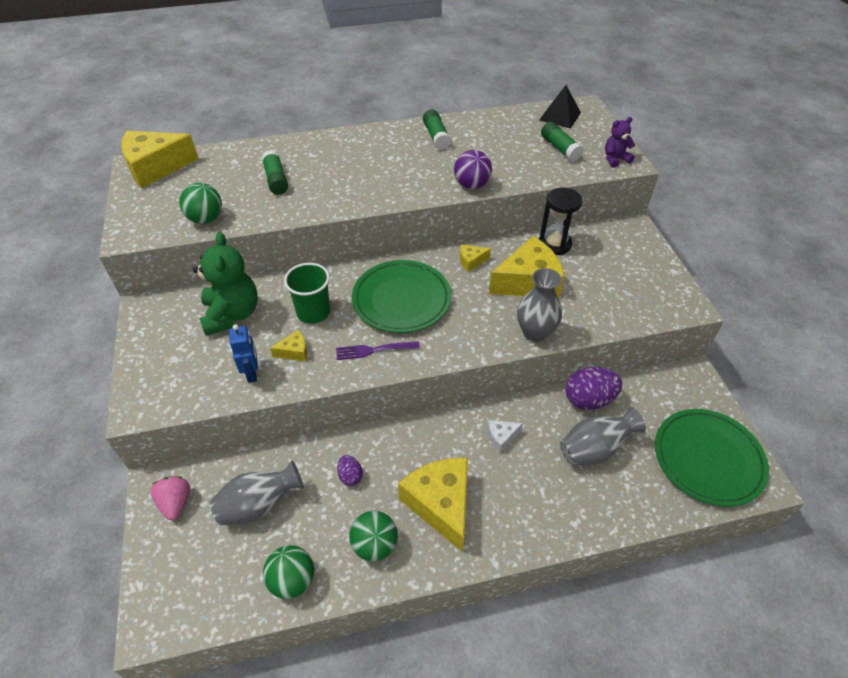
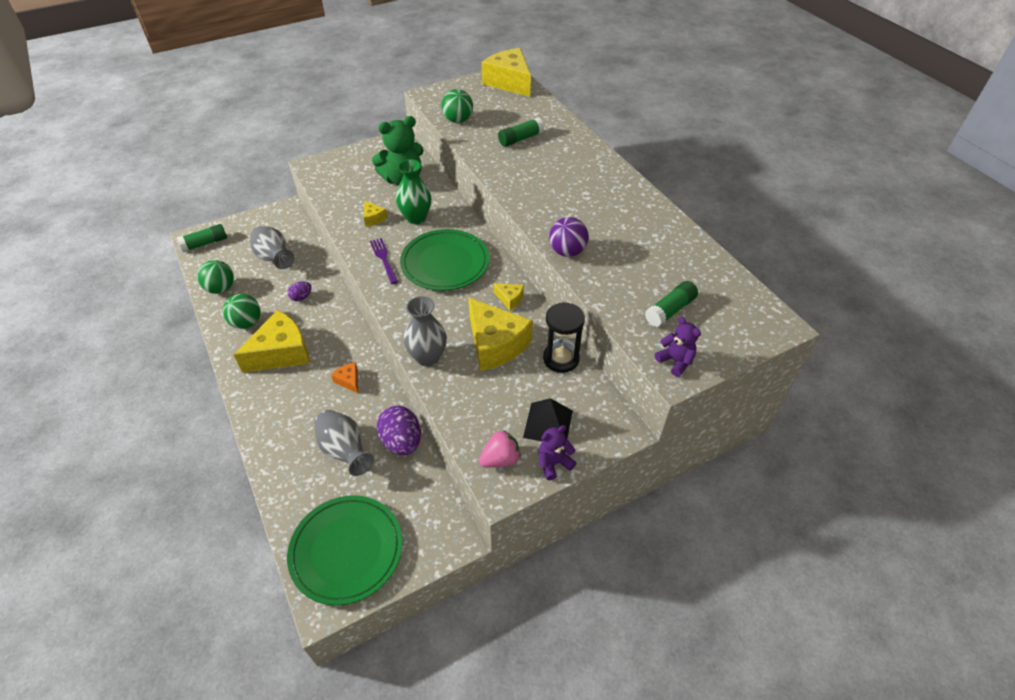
camera: 75 degrees right, 0 degrees up
pink strawberry [151,476,190,520] -> pink strawberry moved to [479,430,521,468]
blue robot [229,324,258,383] -> none
green cup [284,263,330,324] -> green vase [396,159,431,224]
green glue stick [423,109,451,150] -> green glue stick moved to [177,224,227,252]
yellow cheese [460,244,491,272] -> yellow cheese turned 150 degrees clockwise [494,283,524,310]
white cheese [487,420,523,452] -> orange cheese [331,362,358,394]
black pyramid [540,85,581,129] -> black pyramid moved to [523,398,573,441]
none -> purple teddy bear [538,425,576,480]

